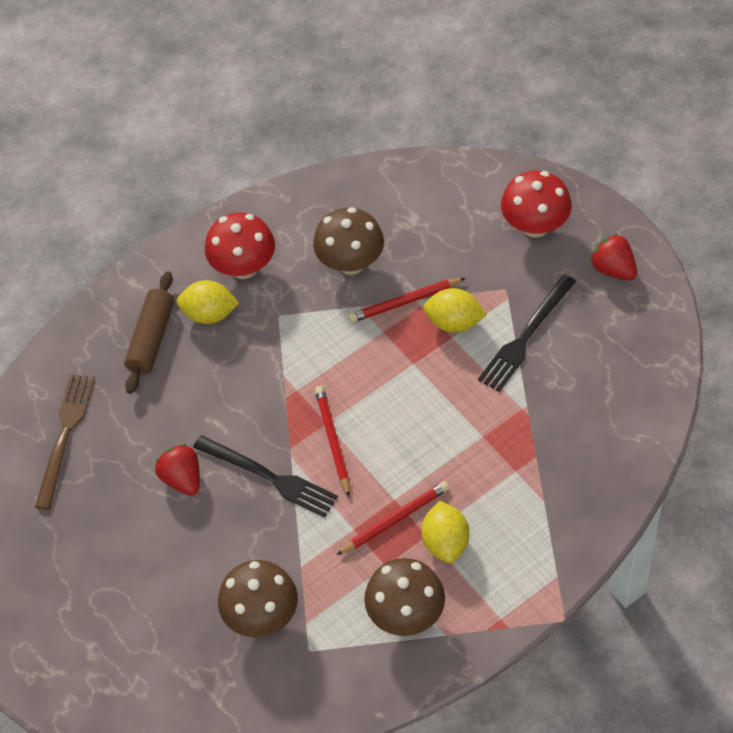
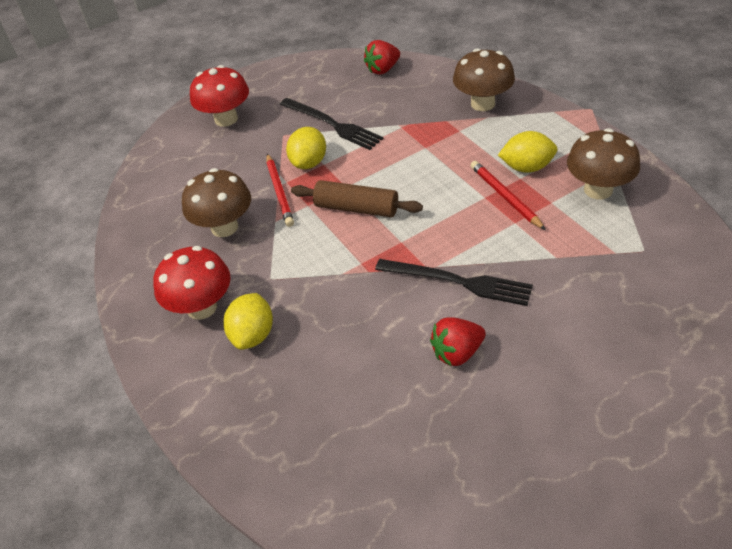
camera: 85 degrees left, 10 degrees down
brown fork [35,374,95,510] -> none
brown rolling pin [124,271,174,394] -> brown rolling pin moved to [291,180,423,217]
black fork [193,435,338,518] -> black fork turned 75 degrees clockwise [375,259,533,306]
brown mushroom [218,560,298,637] -> brown mushroom moved to [453,48,515,111]
red pencil [315,386,350,497] -> none
red strawberry [590,234,637,280] -> red strawberry moved to [364,40,400,75]

